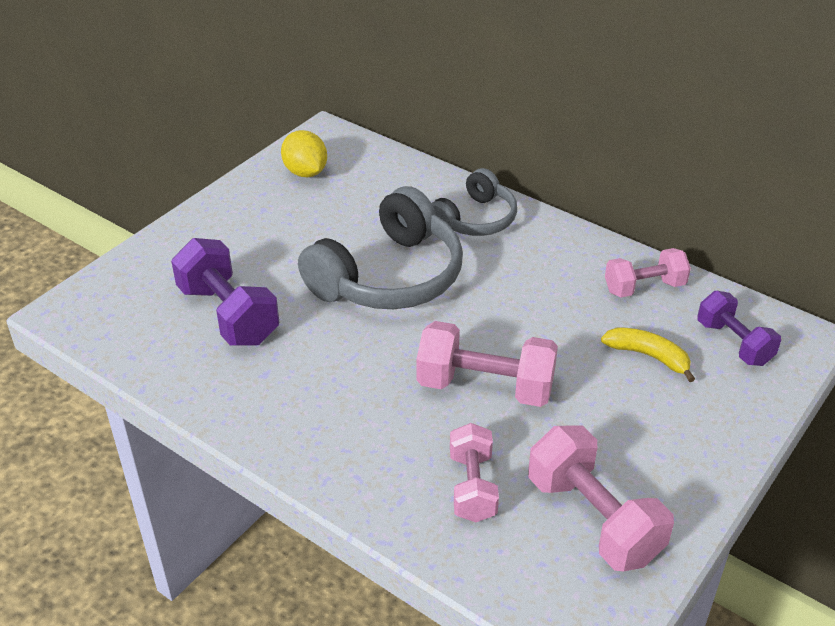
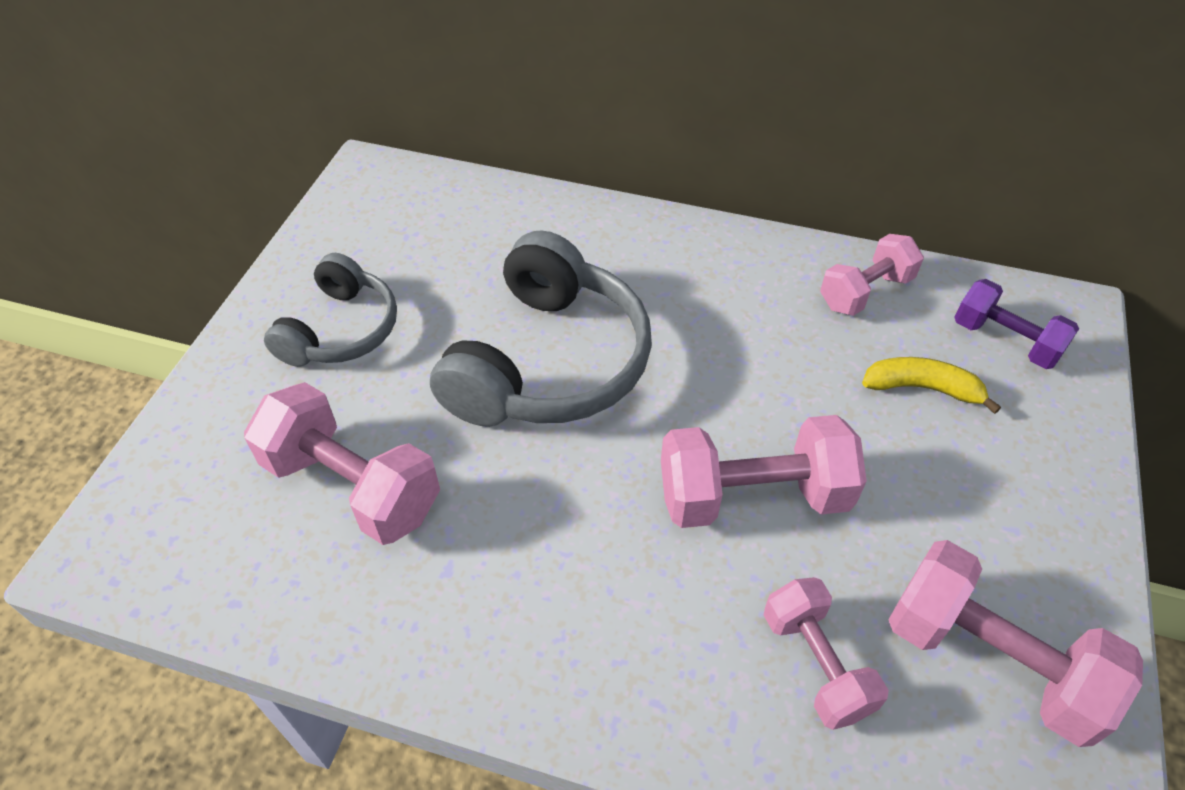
camera: 20 degrees left, 10 degrees up
purple dumbbell [171,238,279,346] -> pink dumbbell [244,382,440,545]
yellow lemon [281,130,327,178] -> none
grey headphones [432,168,517,236] -> grey headphones moved to [264,253,397,367]

